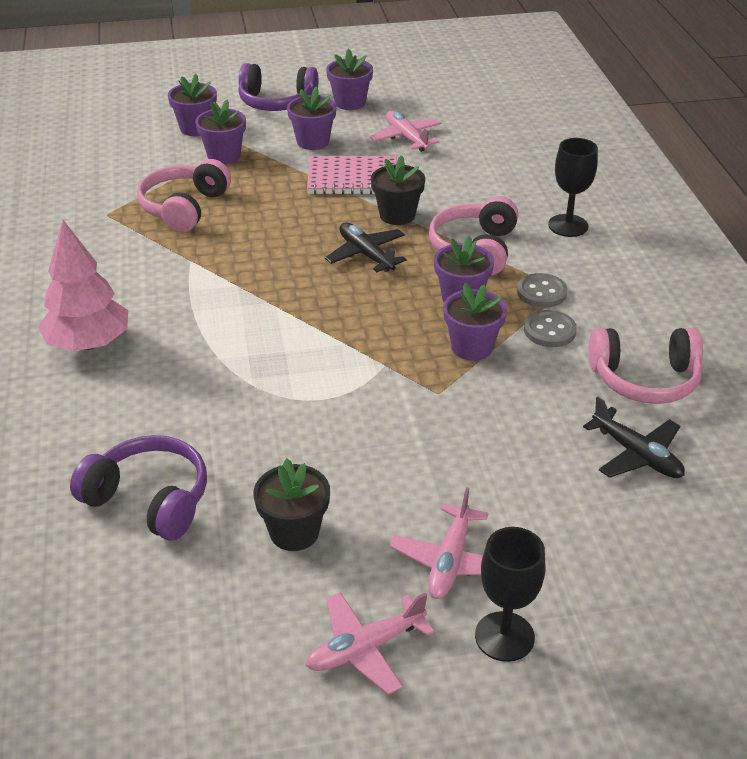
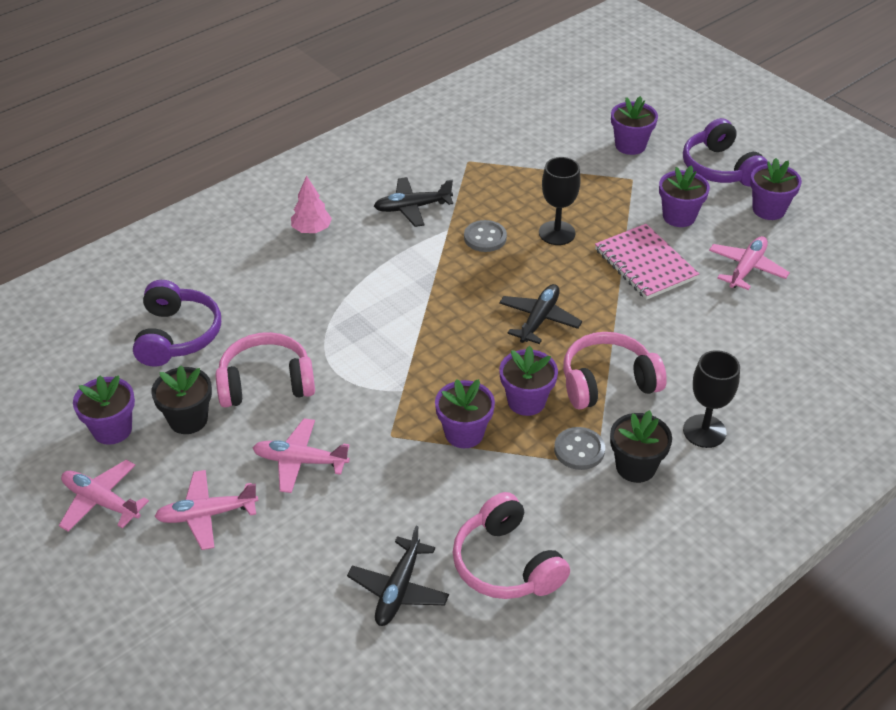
camera: 60 degrees right, 5 degrees up
pink tree [38,220,128,352] -> pink tree [291,175,332,233], size x0.58
pink headphones [137,159,231,232] -> pink headphones moved to [216,332,315,407]
purple flower pot [195,100,246,164] -> purple flower pot moved to [73,375,135,445]
black flower pot [371,155,425,225] -> black flower pot moved to [610,410,672,483]
black goblet [475,527,545,662] -> black goblet moved to [539,157,581,245]
grey button [524,310,577,347] -> grey button moved to [464,220,507,252]
none -> pink plane [253,418,350,493]
none -> black plane [374,177,453,227]

